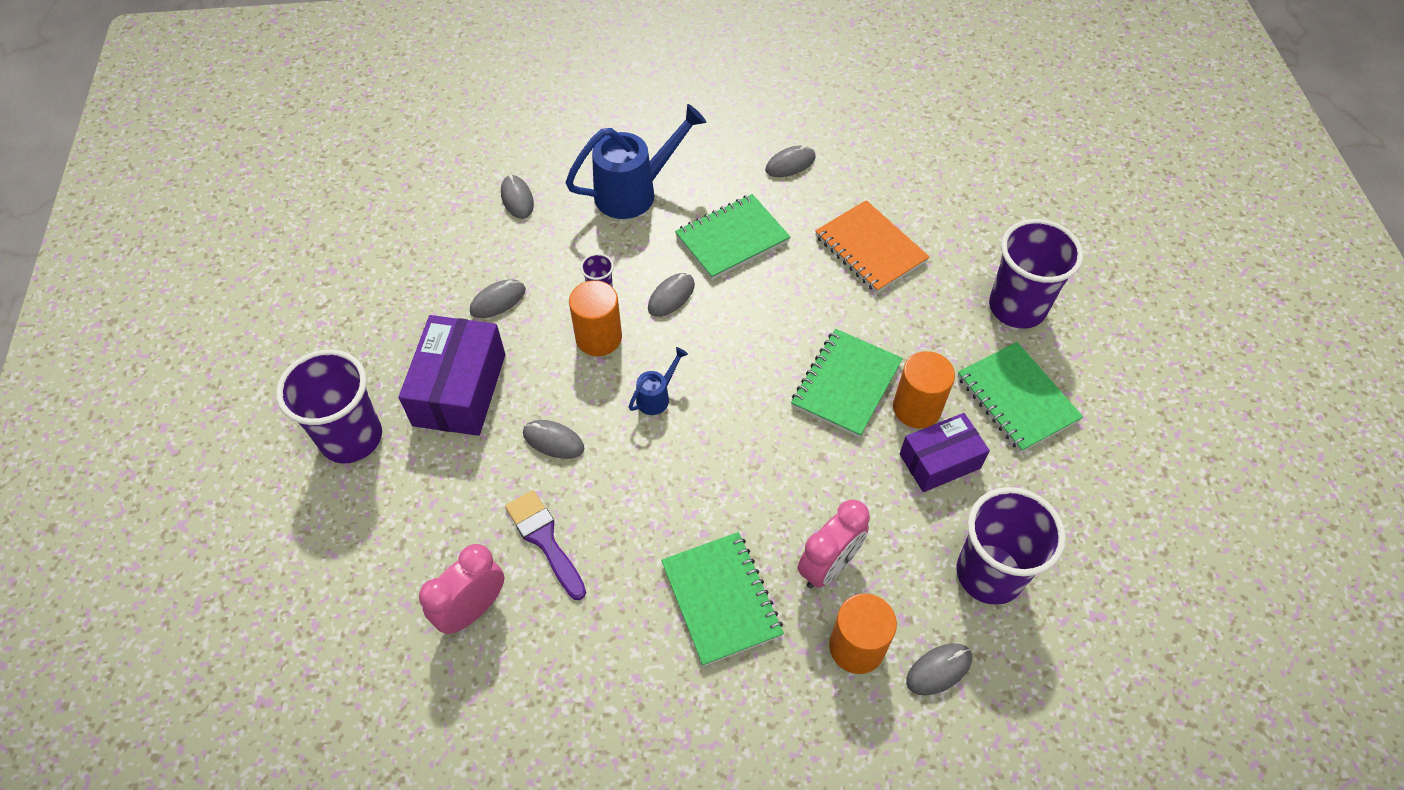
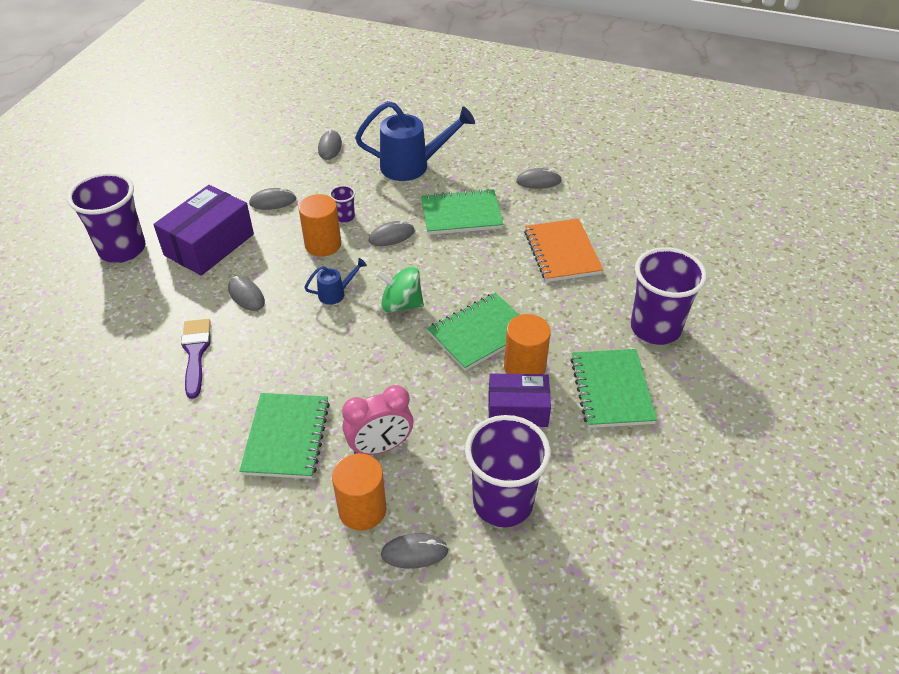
camera: 25 degrees right, 10 degrees down
pink clock [419,544,504,634] -> none
none -> green spinning top [376,266,424,313]

